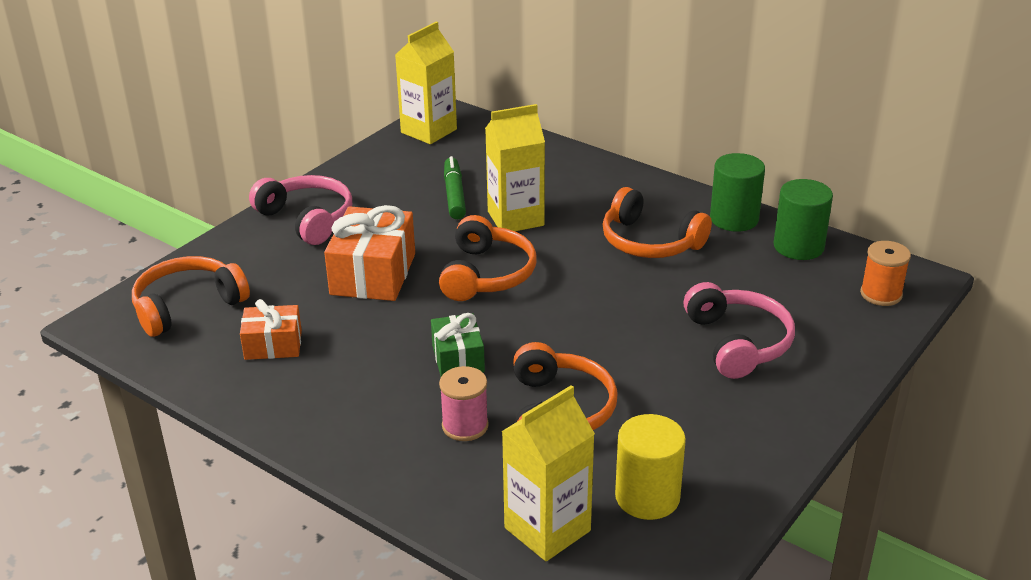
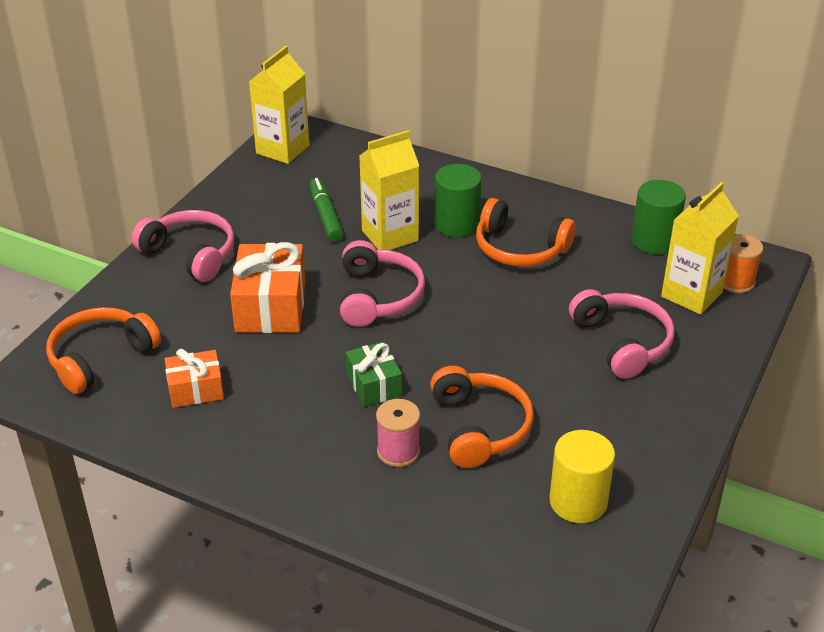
camera: 10 degrees left, 5 degrees up
orange headphones [439,215,536,301] -> pink headphones [340,240,425,327]
yellow carton [502,385,595,561] -> yellow carton moved to [661,182,739,315]
green cylinder [710,153,765,232] -> green cylinder moved to [434,164,482,237]

